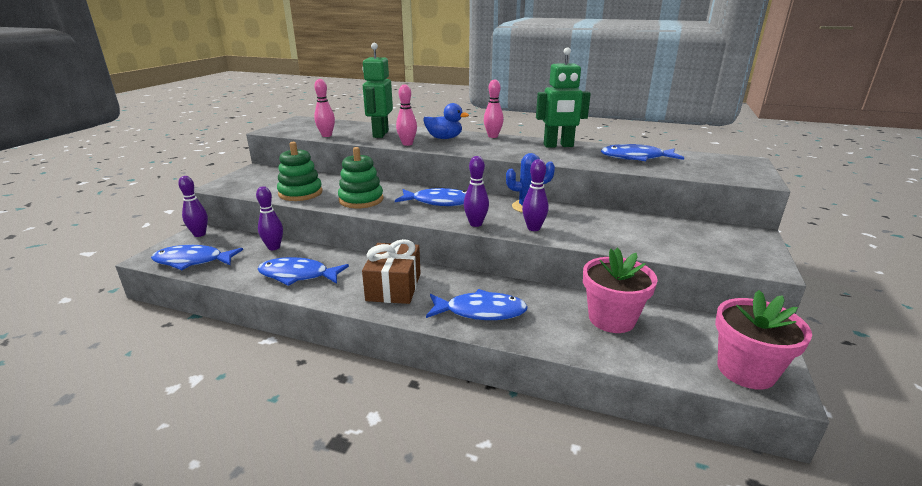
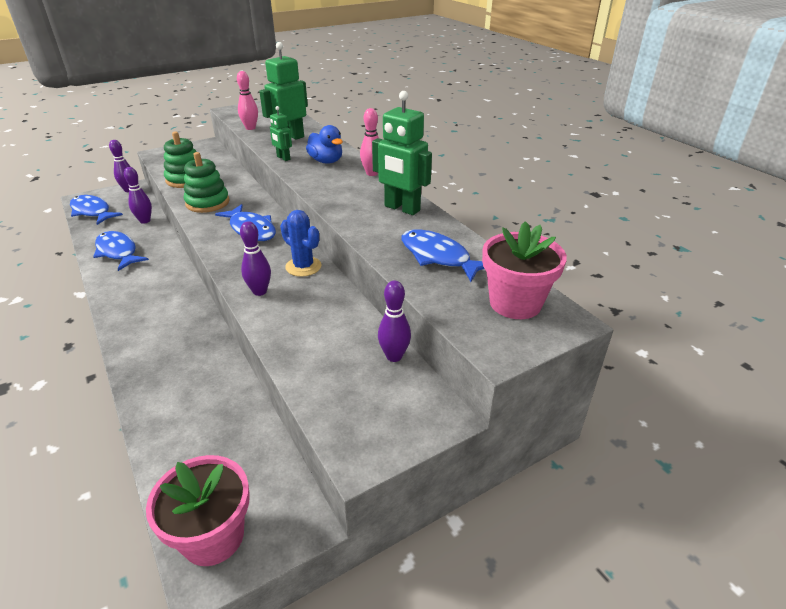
camera: 40 degrees right, 10 degrees up
brown gift [362,239,421,304] -> none
pink bowling pin [396,84,417,146] -> green robot [270,106,292,161]
blue fish [426,289,528,320] -> none
purple bowling pin [464,156,489,227] -> purple bowling pin moved to [378,280,411,362]
pink flower pot [583,248,658,333] -> pink flower pot moved to [482,221,567,319]

